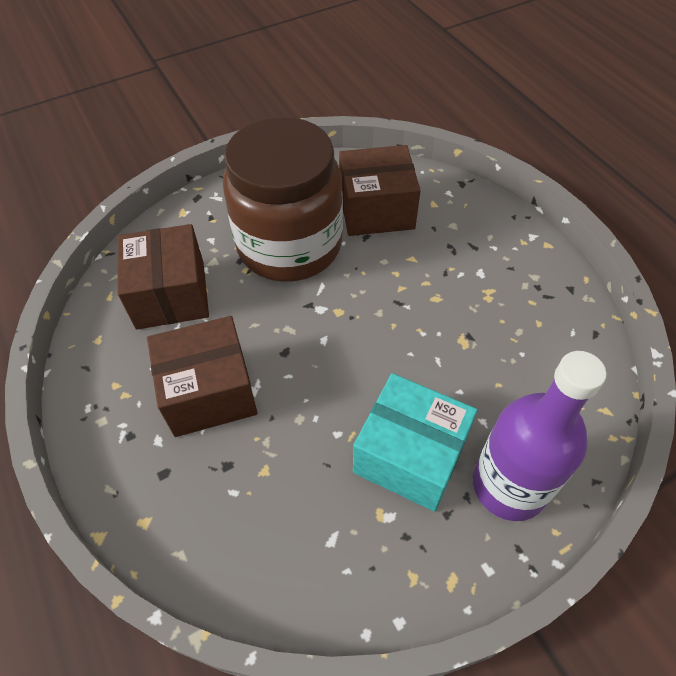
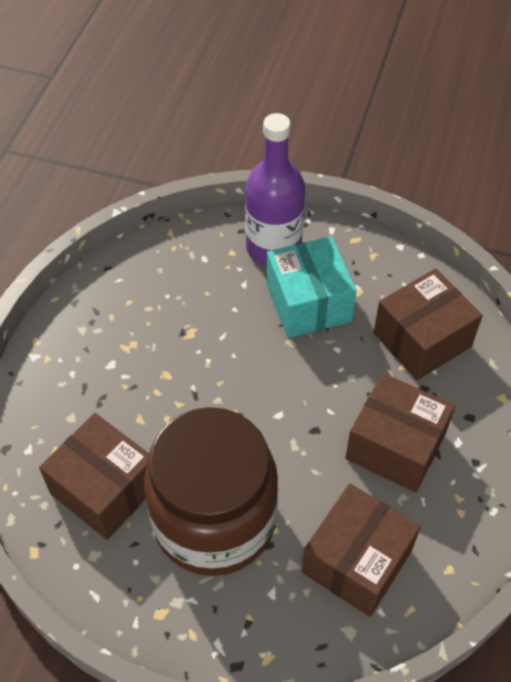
camera: 135 degrees left, 0 degrees up
none -> brown box [374,268,483,380]

